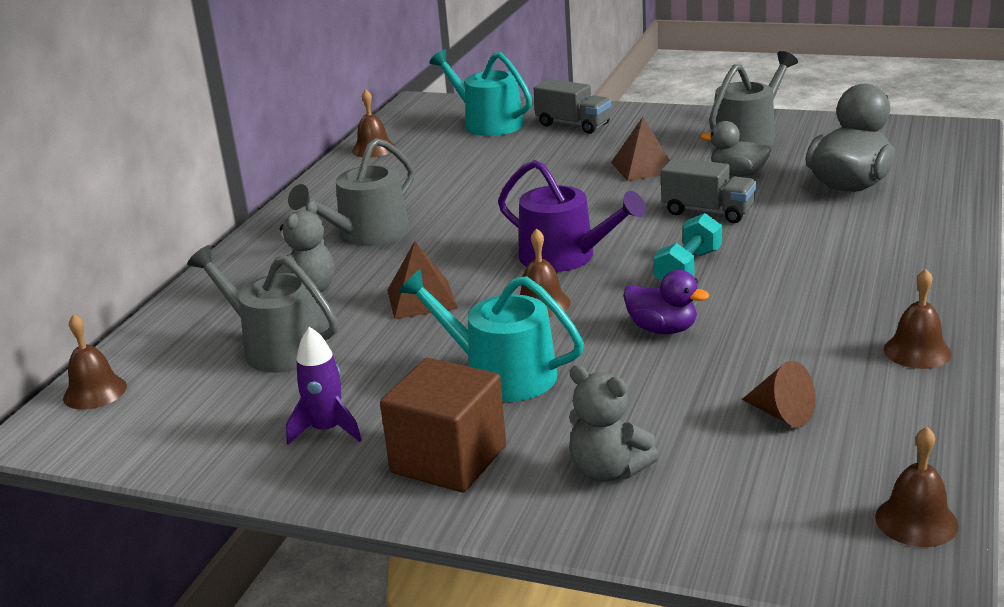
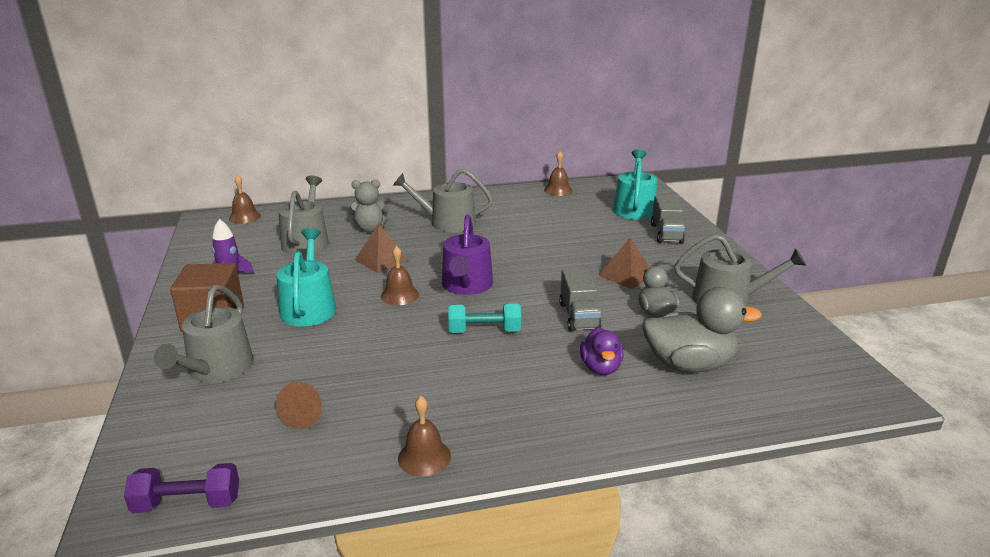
camera: 55 degrees right, 0 degrees up
grey teddy bear [569,365,658,482] -> grey watering can [154,285,254,383]
purple duck [623,270,709,334] -> purple duck moved to [580,327,624,375]
brown bell [875,427,959,547] -> purple dumbbell [124,463,239,513]

